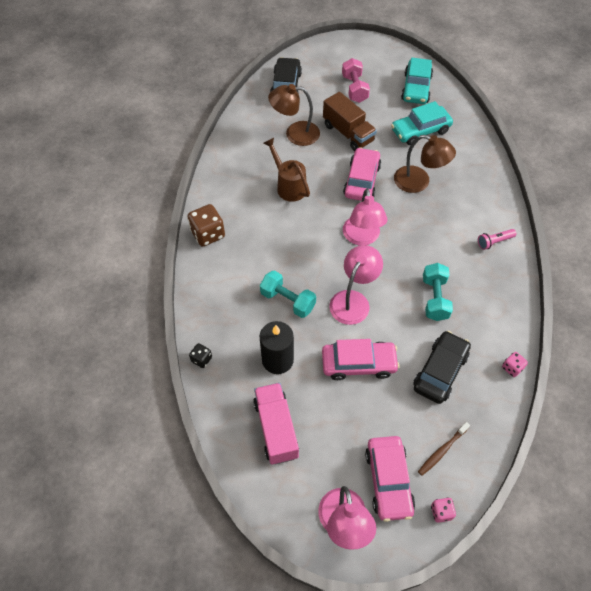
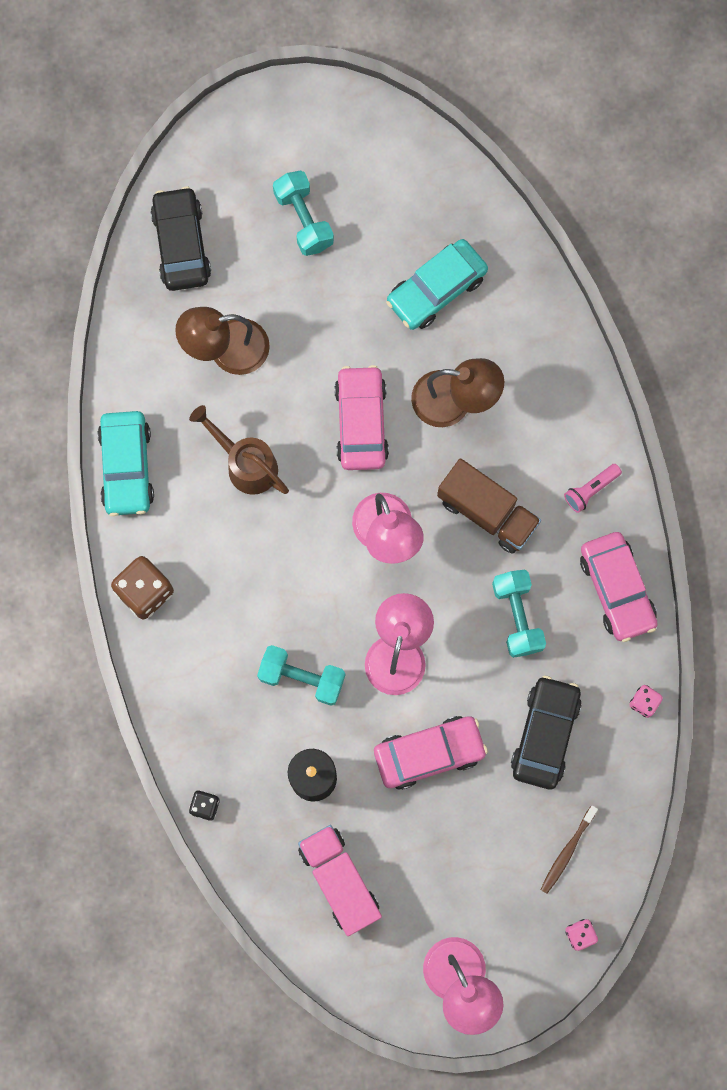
camera: 15 degrees left, 20 degrees up
brown truck [323,92,377,151] -> brown truck moved to [437,459,541,554]
pink dumbbell [342,58,370,103] -> turquoise dumbbell [273,170,334,256]
pink car [365,436,415,522] -> pink car moved to [580,532,658,642]
turquoise car [401,58,433,104] -> turquoise car moved to [97,411,154,516]

